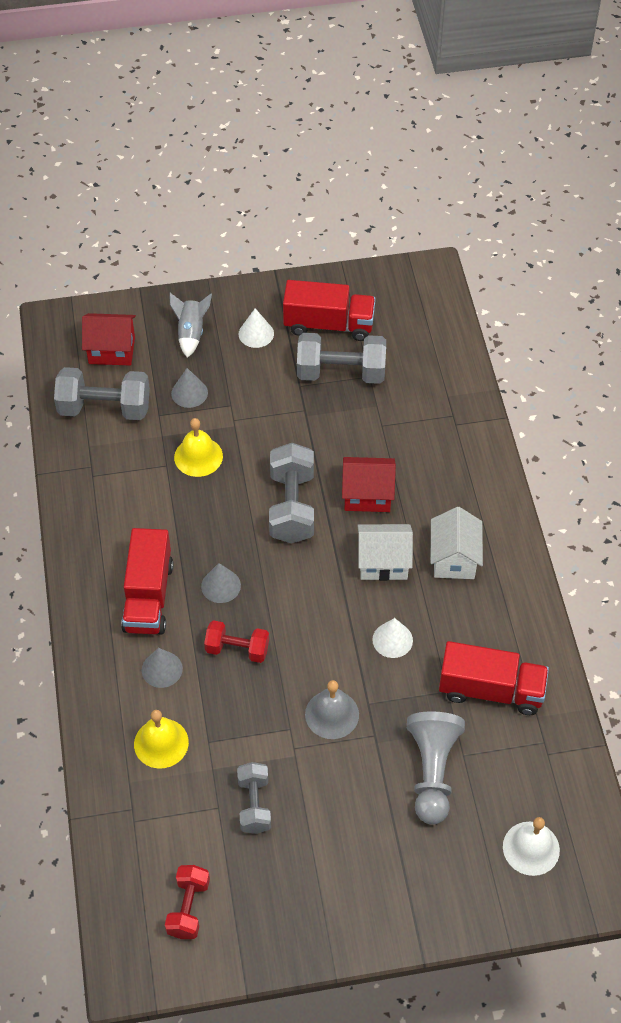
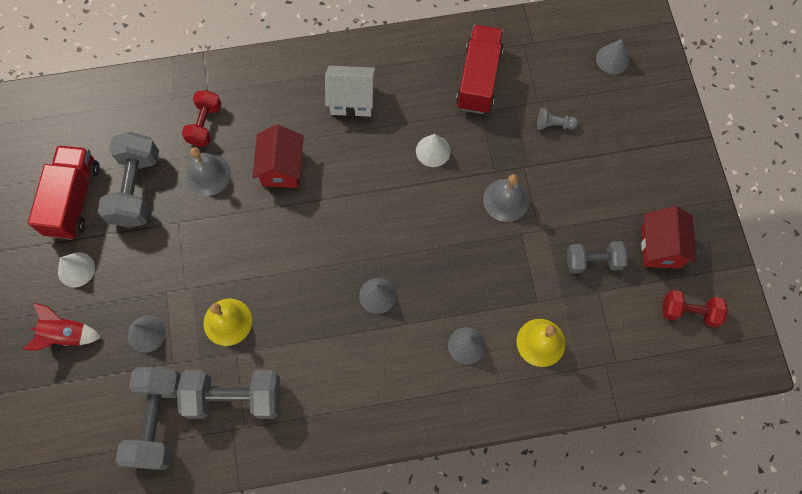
camera: 90 degrees left, 15 degrees up
red house [82,313,136,365] -> red house moved to [641,206,696,269]
red truck [121,528,173,634] -> none
grey rocket [169,293,212,358] -> red rocket [23,303,101,350]
red dumbbell [204,620,269,663] -> red dumbbell moved to [182,90,222,147]
grey dumbbell [269,443,314,544] -> grey dumbbell moved to [177,370,281,419]
white house [357,524,413,581] -> none
grey pawn [407,712,465,824] -> grey pawn [537,108,578,130], size x0.46
white bell [503,817,560,876] -> grey cone [596,39,630,74]
none -> grey bell [185,147,231,196]

